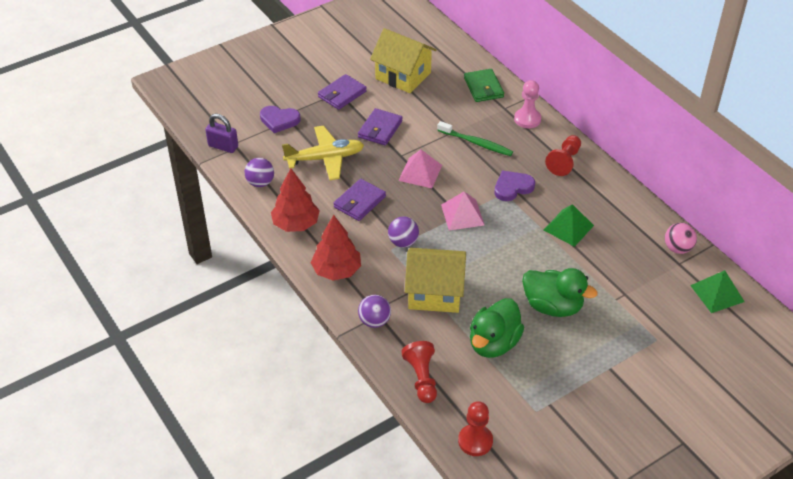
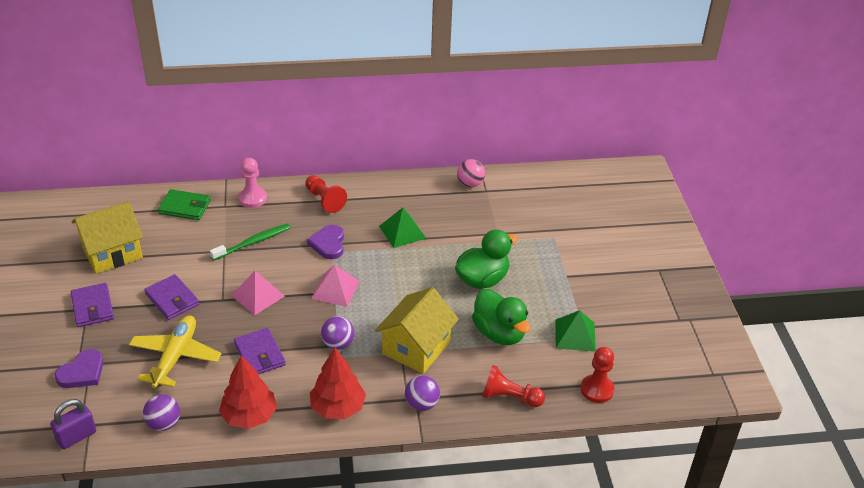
camera: 65 degrees left, 5 degrees down
green pyramid [690,270,745,313] -> green pyramid moved to [555,310,596,352]

